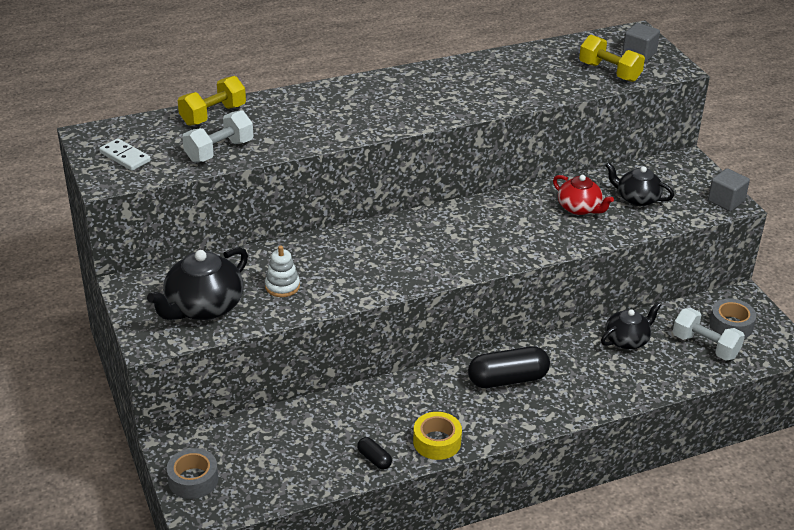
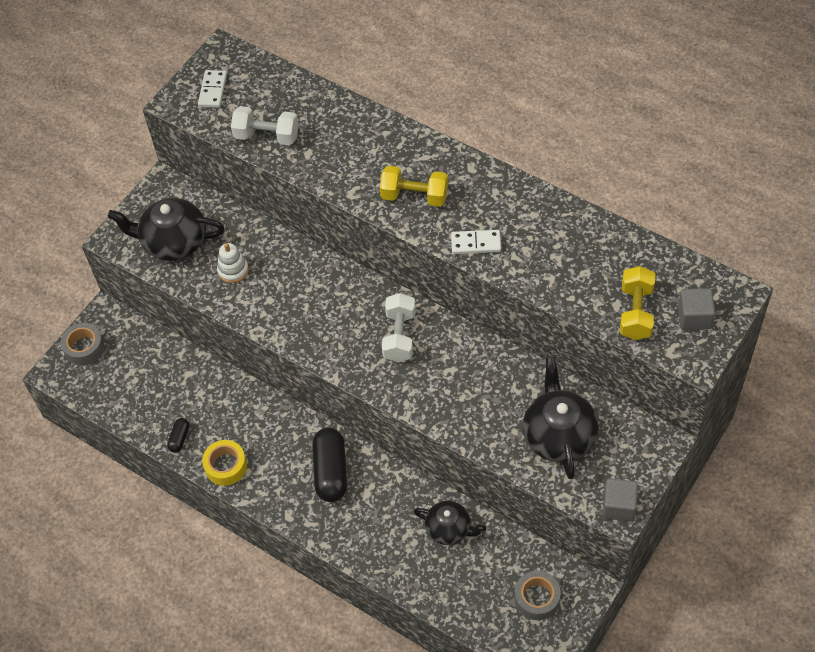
camera: 60 degrees right, 20 degrees up
yellow dumbbell [178,76,246,126] -> yellow dumbbell moved to [380,166,448,207]
black capsule [468,346,550,388] -> black capsule turned 45 degrees clockwise [312,428,347,502]
red teapot [553,175,614,215] -> none
black teapot [605,162,674,206] -> black teapot [523,357,599,479], size x1.58
white dumbbell [673,308,745,361] -> white dumbbell moved to [382,293,416,362]
none -> white domino [451,230,501,254]

